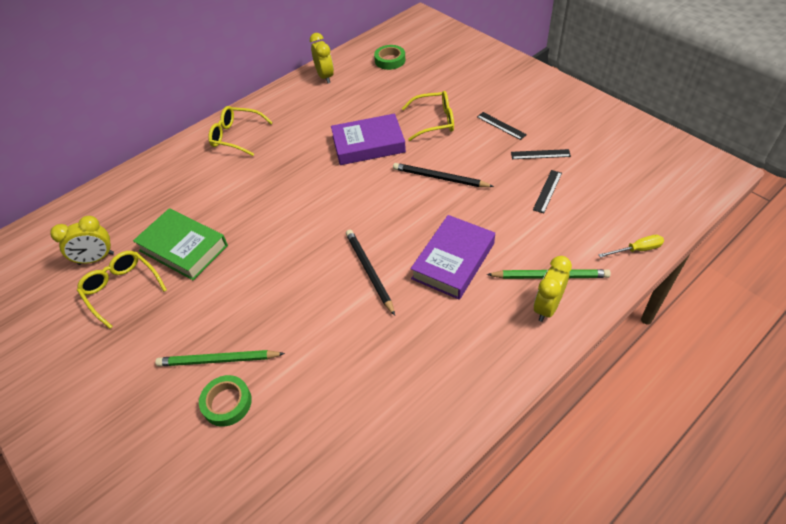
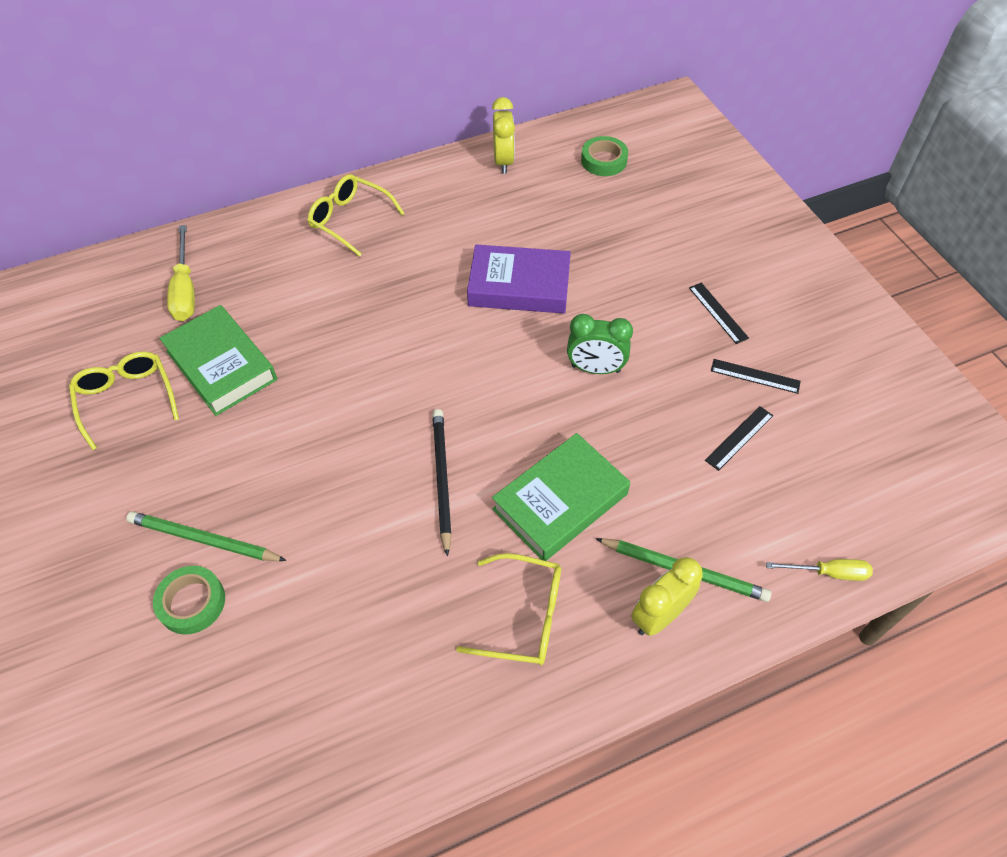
camera: 15 degrees right, 5 degrees up
yellow clock [50,216,114,265] -> none
black pencil [393,163,494,187] -> green clock [567,314,633,374]
yellow glasses [402,91,454,141] -> yellow glasses moved to [456,553,561,665]
purple book [411,215,495,300] -> green book [492,433,630,561]
none -> yellow screwdriver [167,225,195,321]

